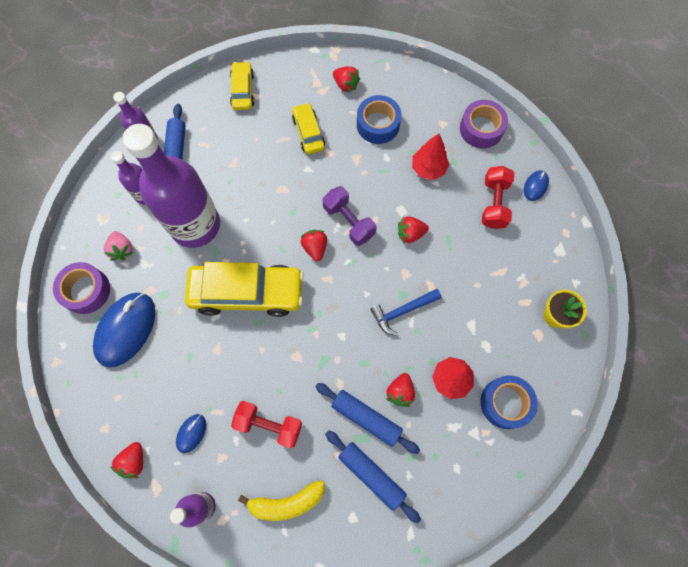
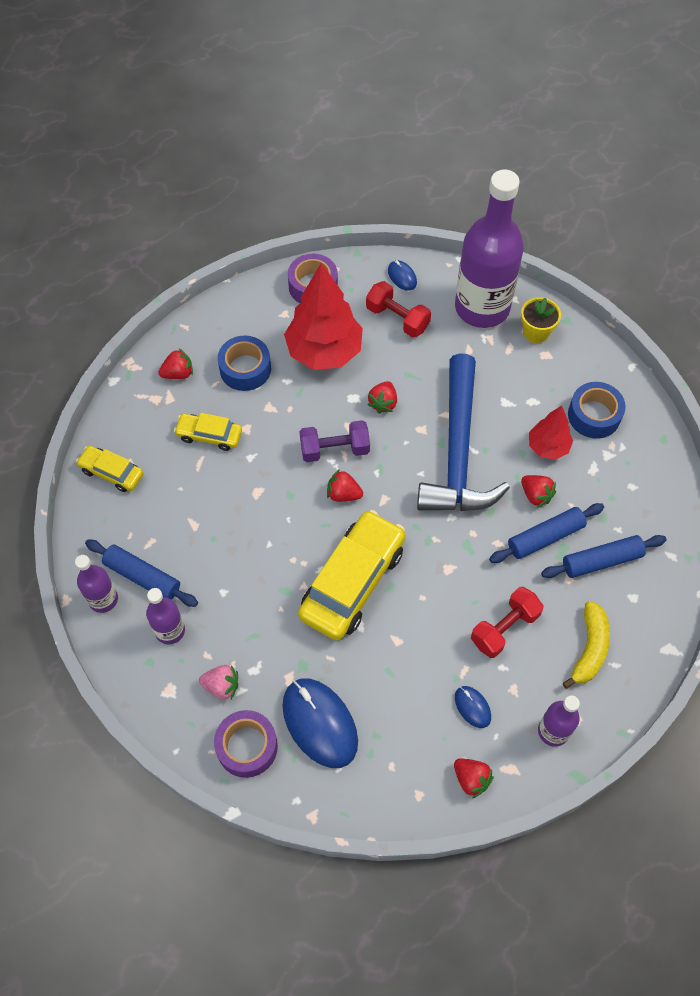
camera: 60 degrees left, 10 degrees down
purple bottle [122,124,220,248] -> purple bottle moved to [455,169,524,328]
blue hammer [370,289,442,336] -> blue hammer [417,353,510,511], size x2.24
red tree [412,133,449,180] -> red tree [284,263,363,370], size x1.84

